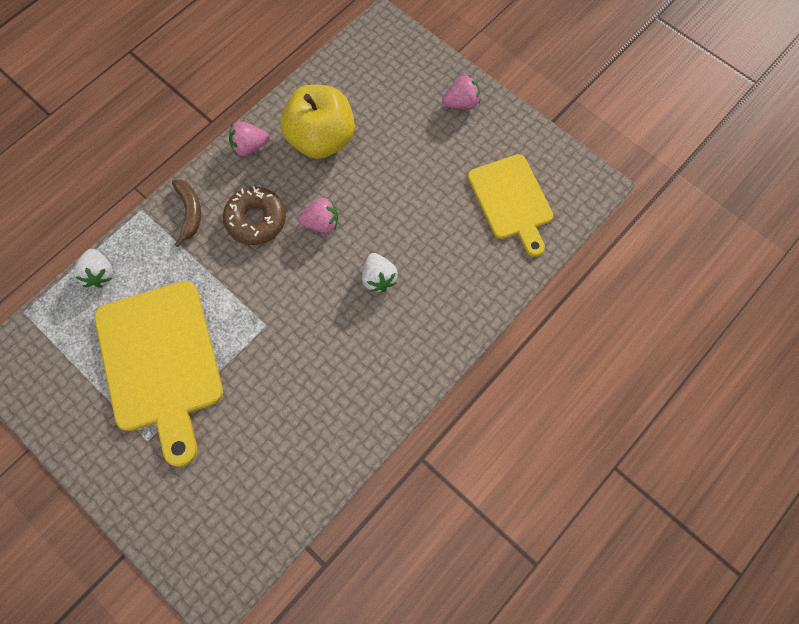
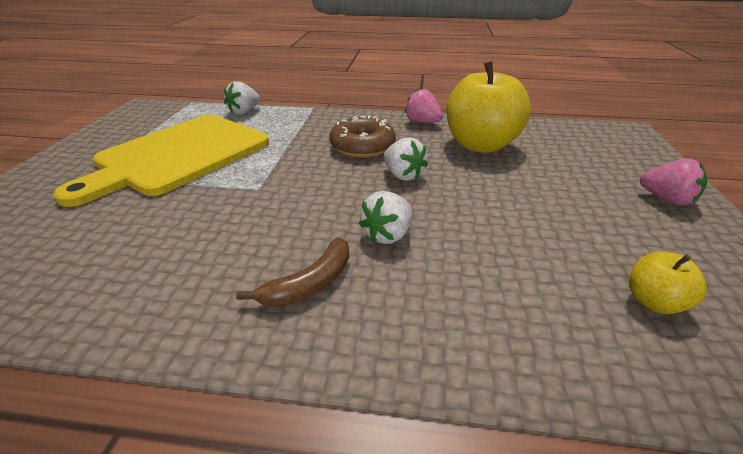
camera: 55 degrees right, 35 degrees down
brown banana [172,179,201,247] -> brown banana moved to [236,237,349,307]
pink strawberry [298,198,338,233] -> white strawberry [384,137,428,181]
yellow cutting board [468,154,553,257] -> yellow apple [629,251,707,314]

